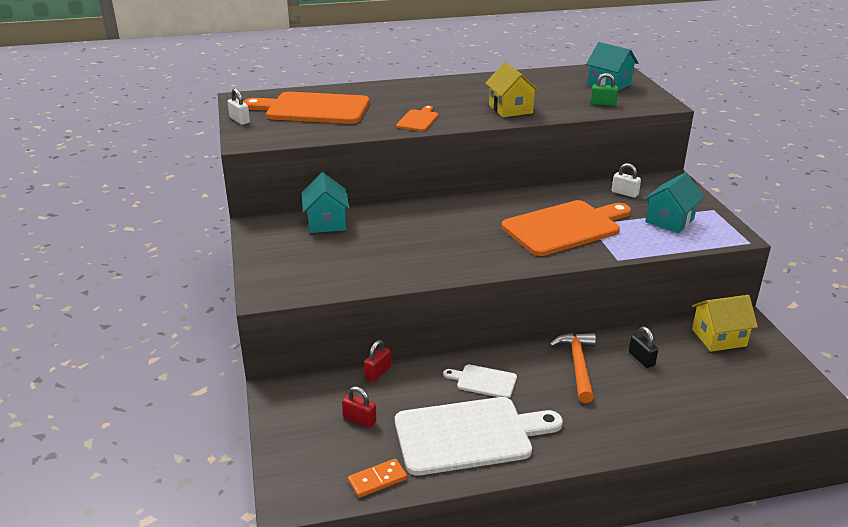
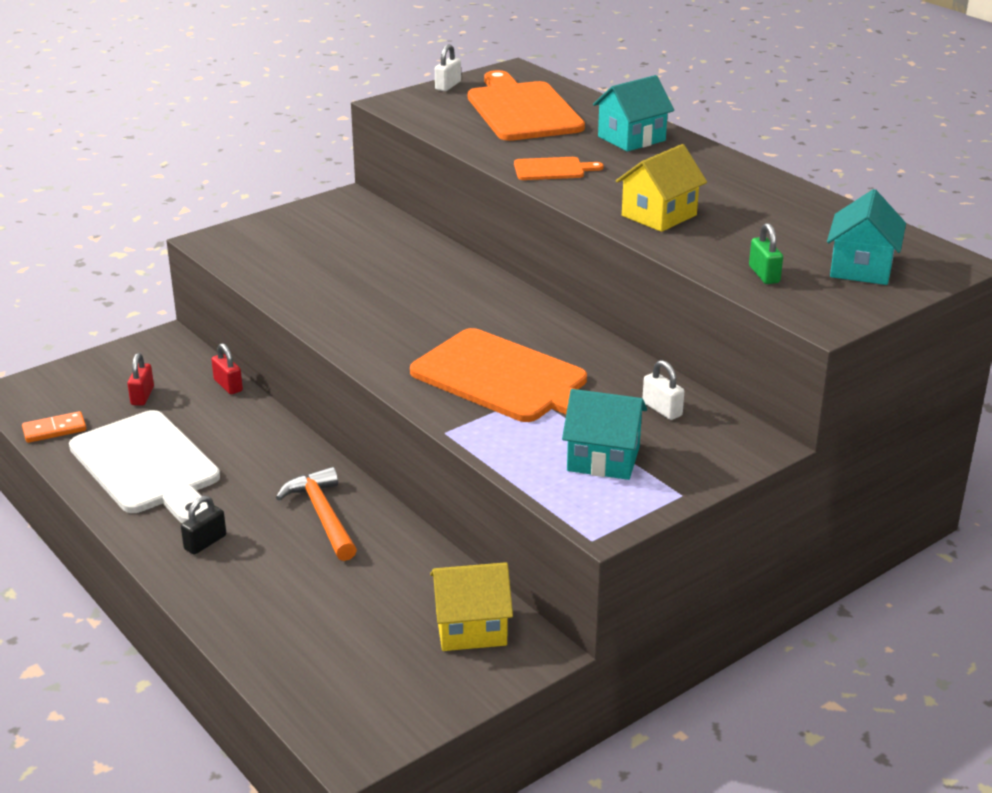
camera: 65 degrees right, 0 degrees up
turquoise house [301,172,350,233] -> turquoise house moved to [593,75,674,151]
orange domino [348,458,407,498] -> orange domino turned 60 degrees counterclockwise [22,411,86,443]
red padlock [364,340,391,382] -> red padlock turned 45 degrees clockwise [211,343,243,394]
white cutting board [443,365,517,398] -> none
orange hammer [549,333,596,403] -> orange hammer turned 90 degrees counterclockwise [276,467,357,561]
white padlock [612,163,641,198] -> white padlock turned 45 degrees counterclockwise [643,360,684,420]
black padlock [629,326,658,368] -> black padlock moved to [181,495,226,555]
yellow house [692,295,758,352] -> yellow house turned 60 degrees counterclockwise [430,562,513,651]

